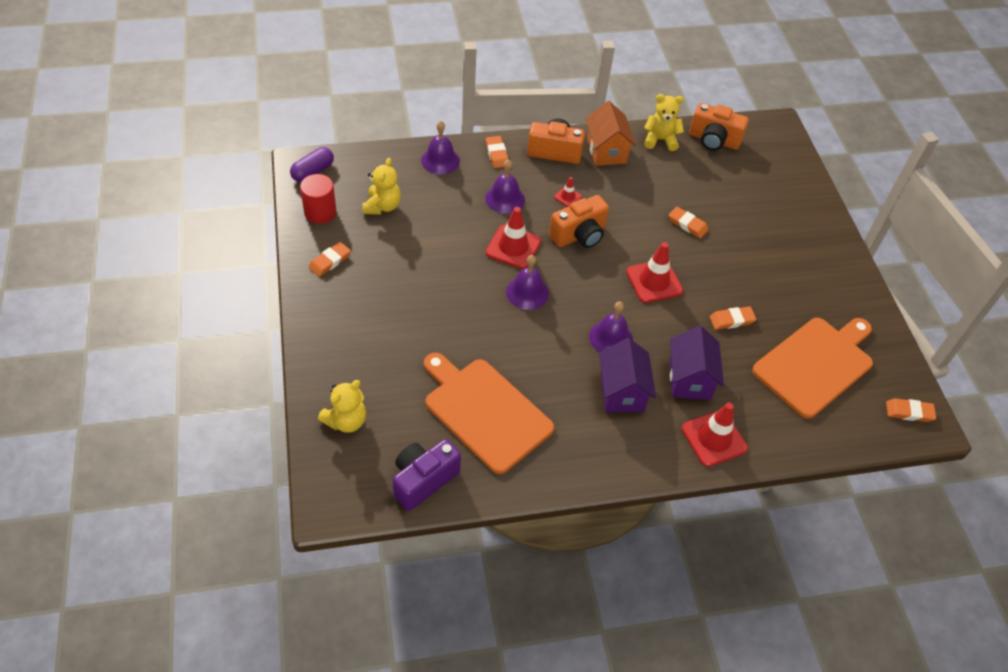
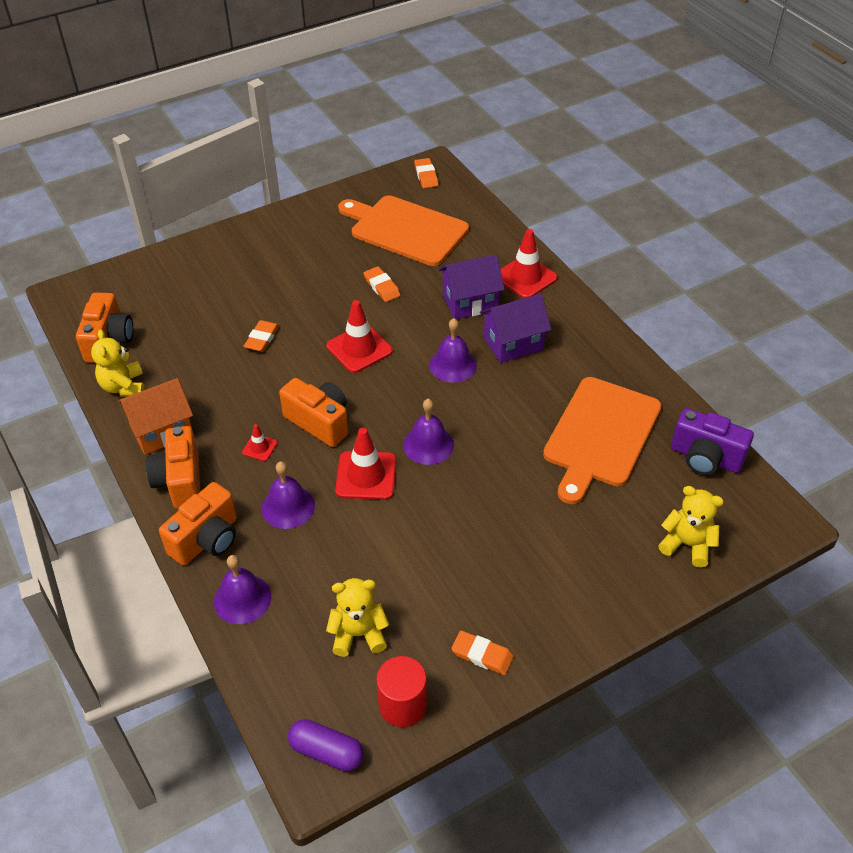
camera: 105 degrees left, 5 degrees down
orange eraser [486,136,509,168] -> orange camera [159,482,237,566]

